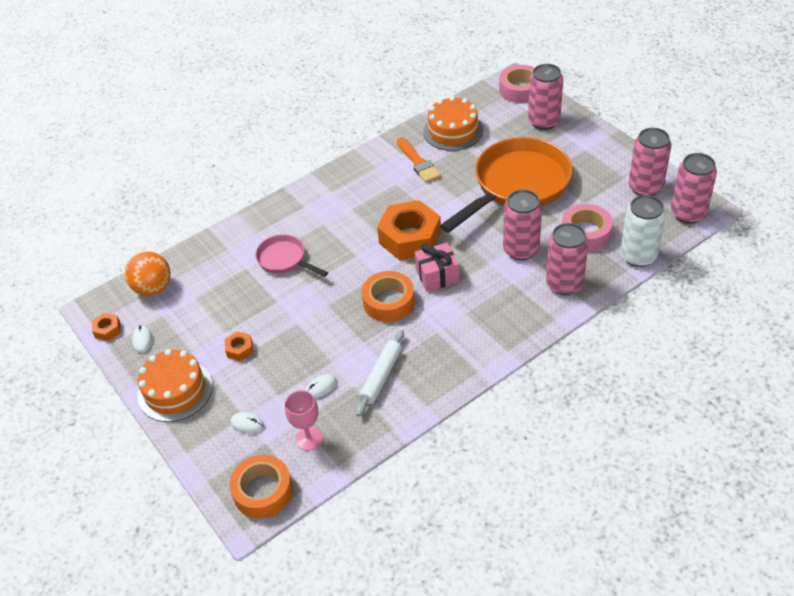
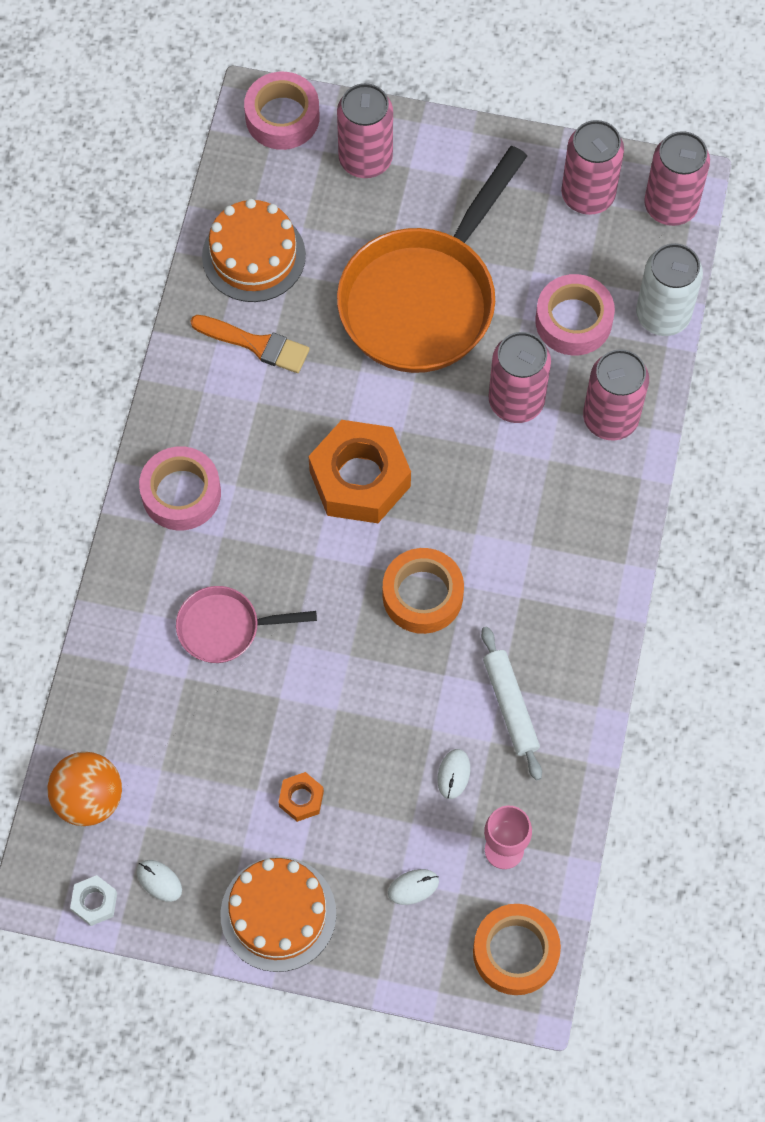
camera: 45 degrees left, 20 degrees up
orange nut [92,313,121,341] -> white nut [70,875,117,926]
pink gift [415,243,459,292] -> none
orange pan [440,137,573,233] -> orange pan turned 150 degrees counterclockwise [337,146,527,373]
none -> pink tape [139,446,221,530]

